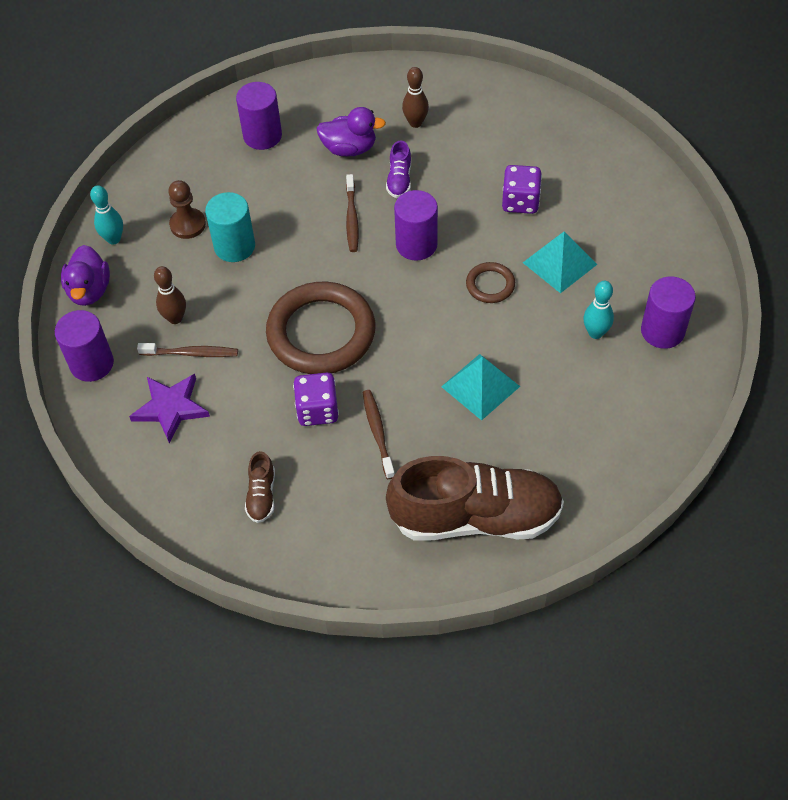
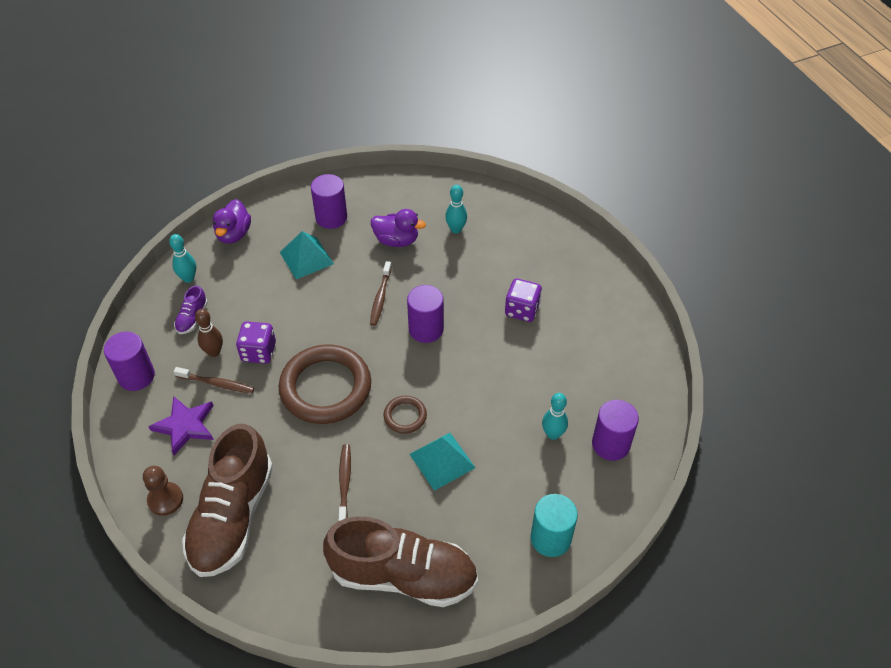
camera: 10 degrees right, 5 degrees down
purple duck [61,245,110,306] -> purple duck moved to [213,199,251,244]
brown pawn [168,180,206,239] -> brown pawn moved to [143,466,183,516]
turquoise cylinder [205,192,255,262] -> turquoise cylinder moved to [531,494,578,557]
brown shoe [245,451,275,523] -> brown shoe [182,424,273,577], size x2.47
purple dice [293,373,339,426] -> purple dice moved to [236,322,276,364]
purple shoe [386,140,411,198] -> purple shoe moved to [174,285,208,334]
brown bowling pin [402,67,429,128] -> turquoise bowling pin [445,185,467,233]
brown ring [466,262,515,303] -> brown ring moved to [384,396,427,434]
turquoise pyramid [523,231,597,293] -> turquoise pyramid moved to [280,231,334,279]

